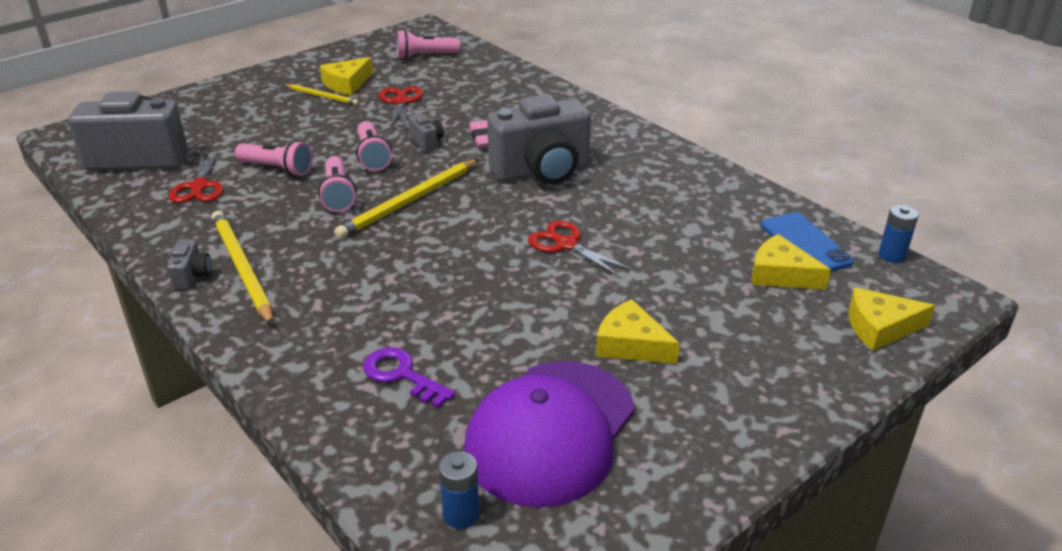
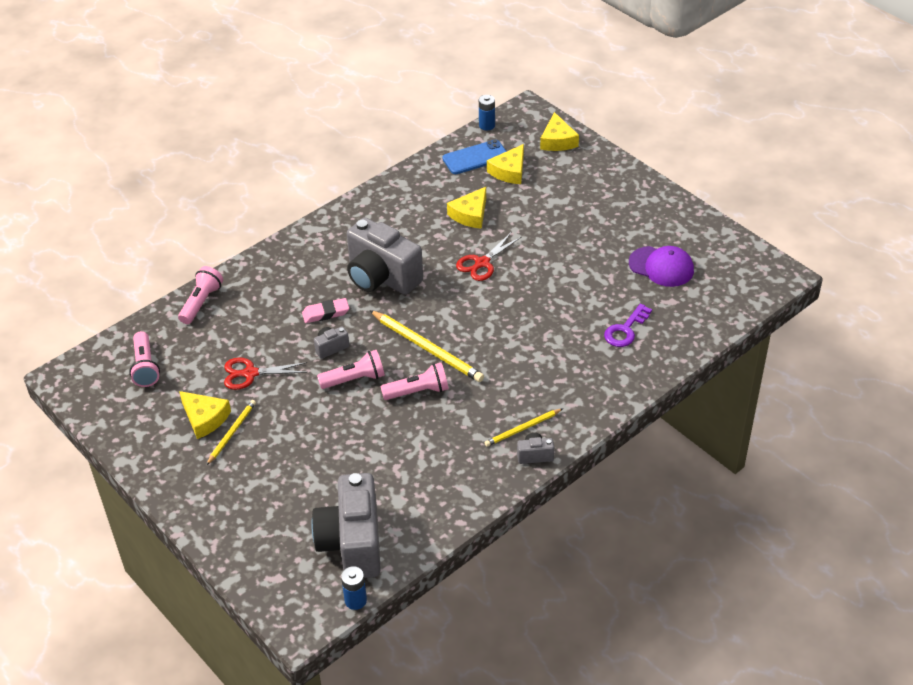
camera: 90 degrees left, 10 degrees up
red scissors [169,150,223,203] -> none
yellow pencil [212,211,273,326] -> yellow pencil [485,408,563,447], size x0.58
pink flashlight [235,140,313,176] -> pink flashlight moved to [178,266,223,324]
blue battery [439,451,479,529] -> blue battery moved to [341,566,367,610]
purple cap [464,361,635,507] -> purple cap [629,246,694,287], size x0.61
grey camera [487,94,591,184] -> grey camera turned 150 degrees clockwise [347,218,423,295]
yellow cheese [596,299,680,364] -> yellow cheese moved to [447,187,486,229]

